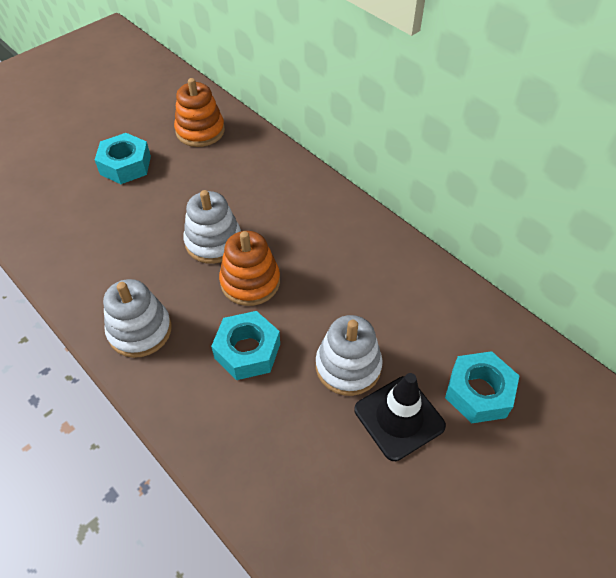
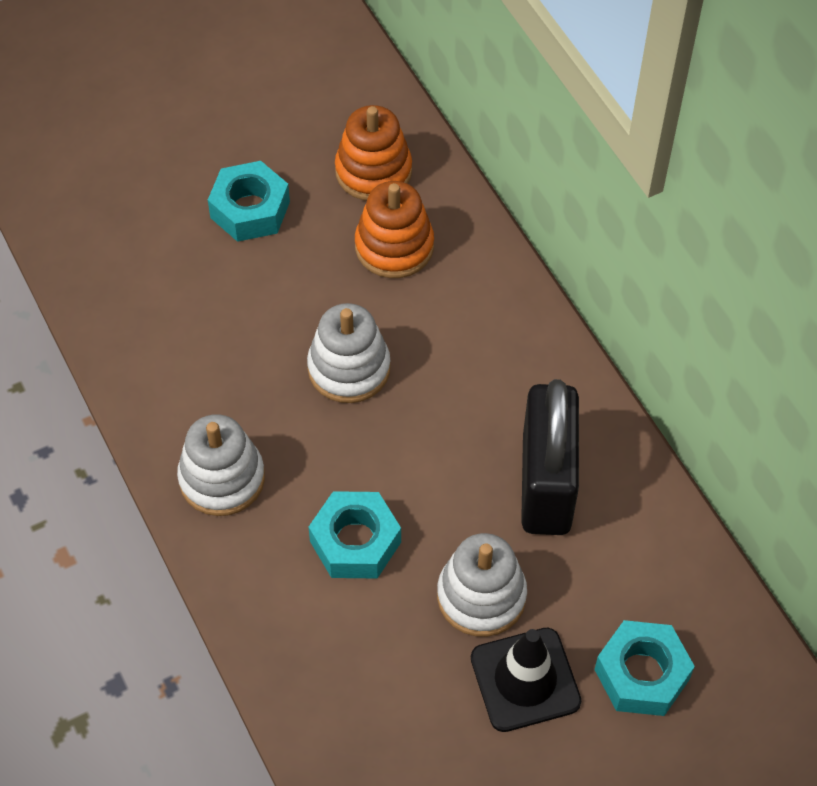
camera: 15 degrees right, 5 degrees up
orange stacking toy [219,231,280,306] -> orange stacking toy moved to [355,181,434,278]
none -> black padlock [521,379,579,535]

